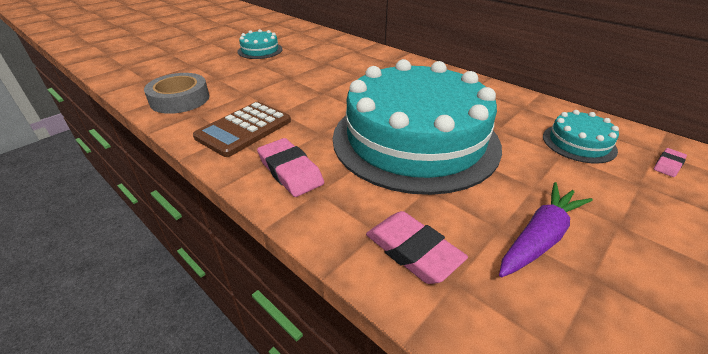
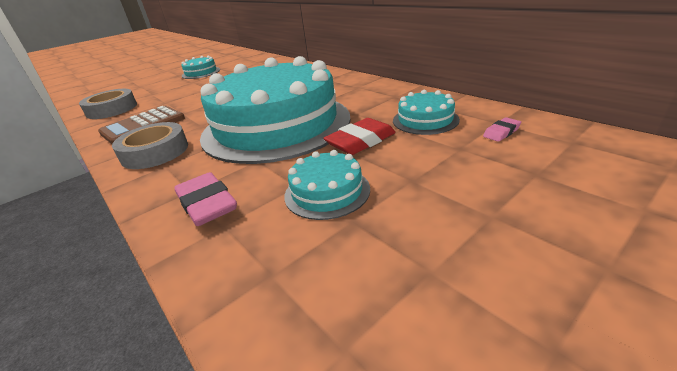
camera: 10 degrees right, 5 degrees down
pink eraser [257,138,324,197] -> grey tape [112,122,188,169]
purple carrot [499,182,593,277] -> turquoise cake [284,150,370,220]
none -> red eraser [323,118,396,155]

